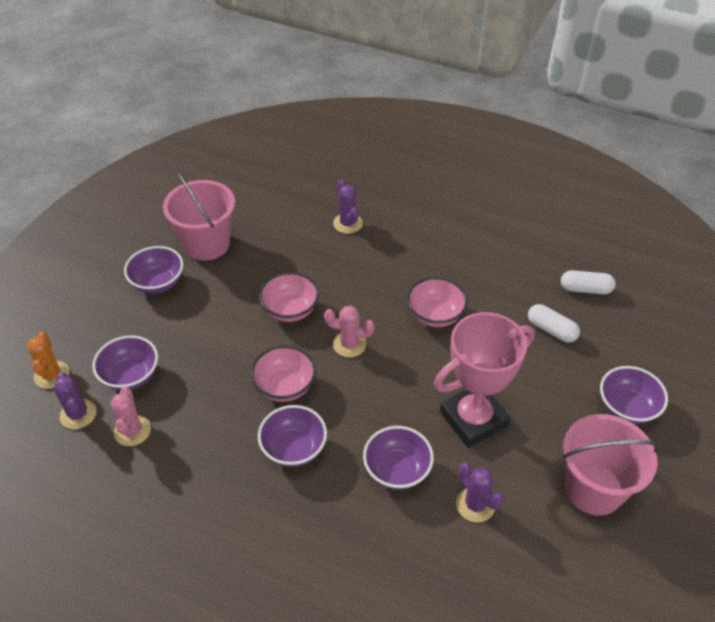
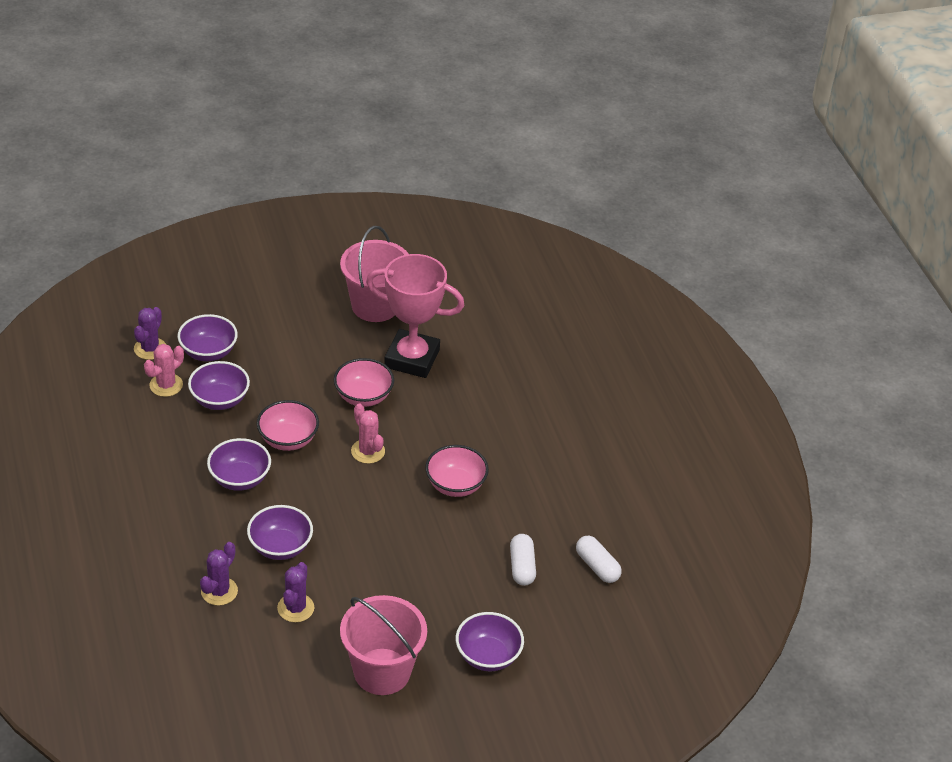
camera: 45 degrees right, 5 degrees down
orange cactus [27,332,70,389] -> none
purple bowl [124,246,183,294] -> purple bowl moved to [188,361,250,410]
purple cactus [333,179,363,234] -> purple cactus moved to [200,542,238,606]
pink trophy [434,312,535,448] -> pink trophy moved to [366,254,464,378]

